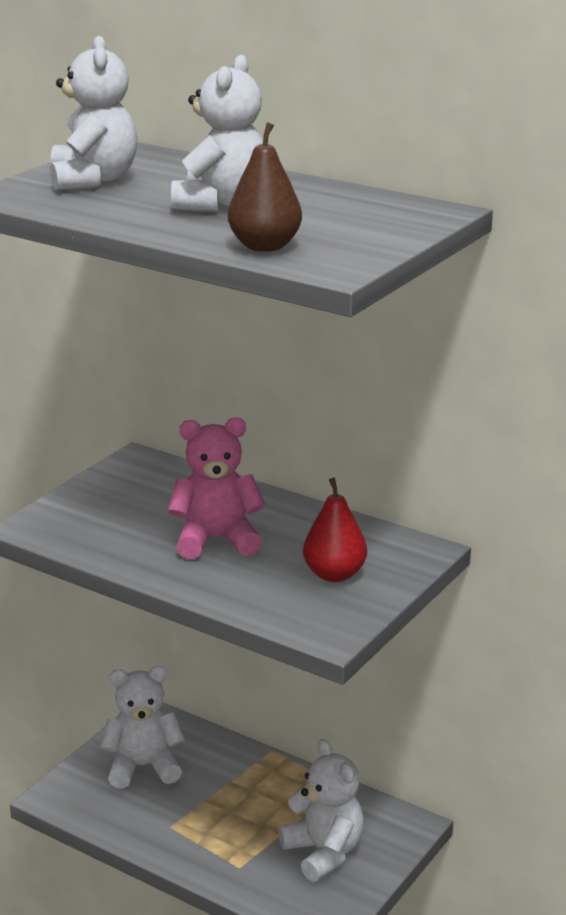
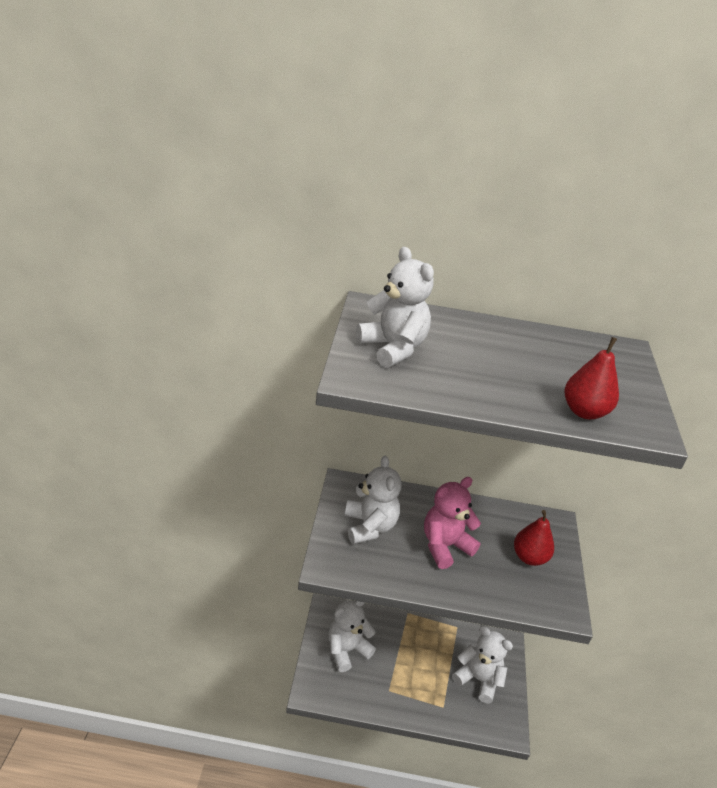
camera: 30 degrees left, 10 degrees up
white teddy bear [171,55,263,211] -> white teddy bear moved to [345,456,402,544]
brown pear [228,122,302,252] -> red pear [565,337,619,419]

